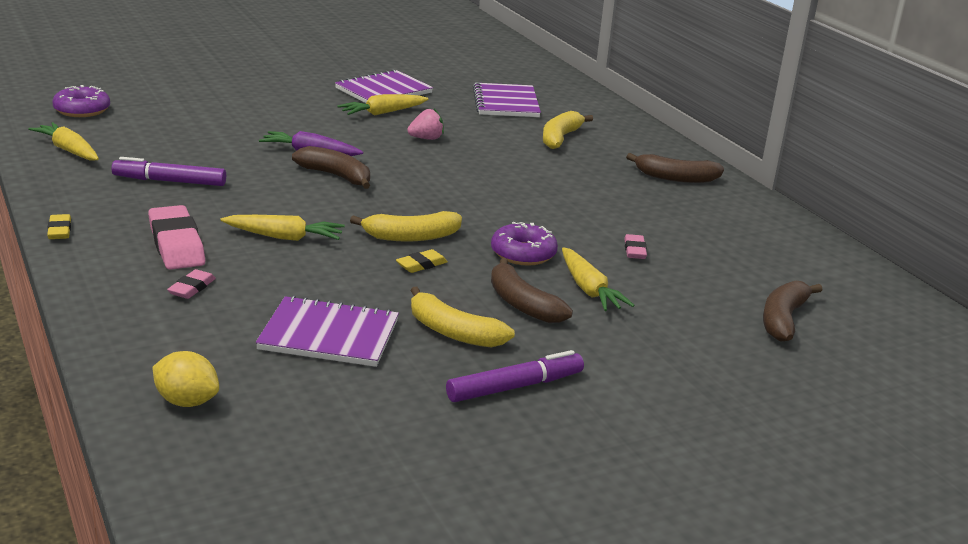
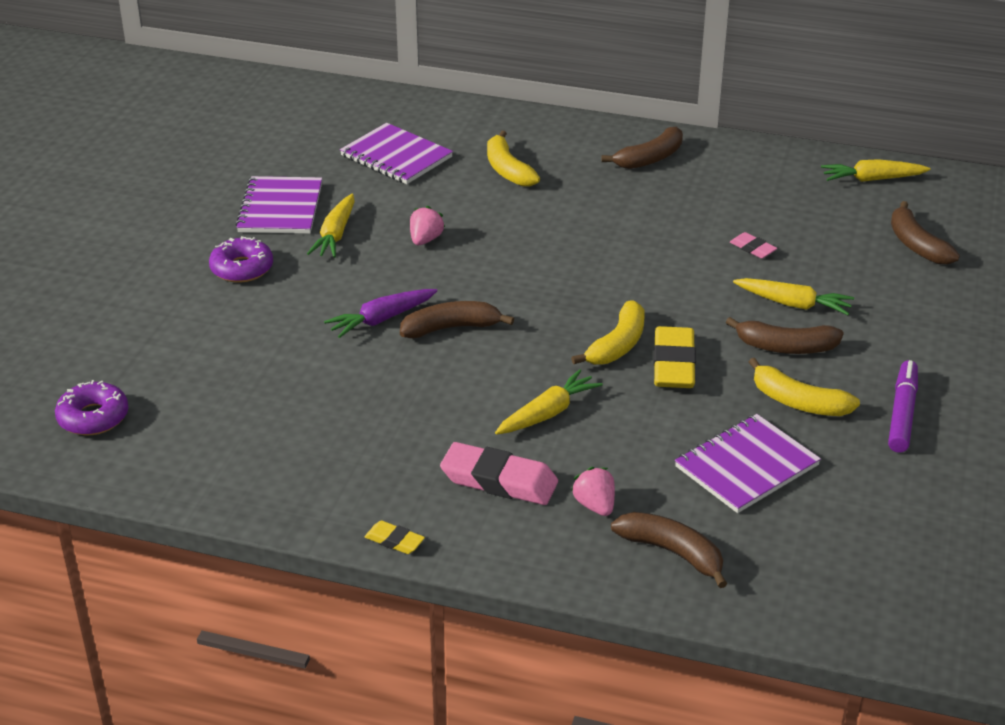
camera: 45 degrees left, 10 degrees up
yellow carrot [28,122,99,161] -> yellow carrot moved to [821,159,931,182]
purple marker [111,157,226,186] -> none
yellow lemon [152,351,219,407] -> none
pink eraser [167,269,216,299] -> pink strawberry [571,467,615,516]
yellow eraser [396,249,448,273] -> yellow eraser [653,326,696,388], size x1.98
yellow banana [410,287,515,347] -> yellow banana turned 45 degrees clockwise [749,358,860,416]
purple donut [491,222,558,266] -> purple donut moved to [209,236,273,283]
none -> brown banana [611,512,727,588]

